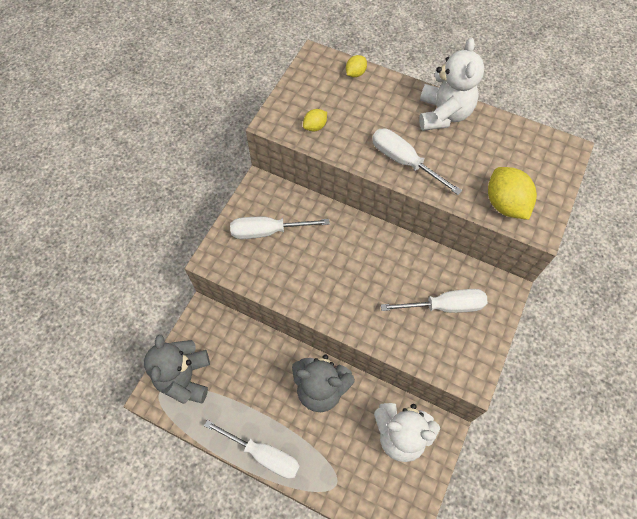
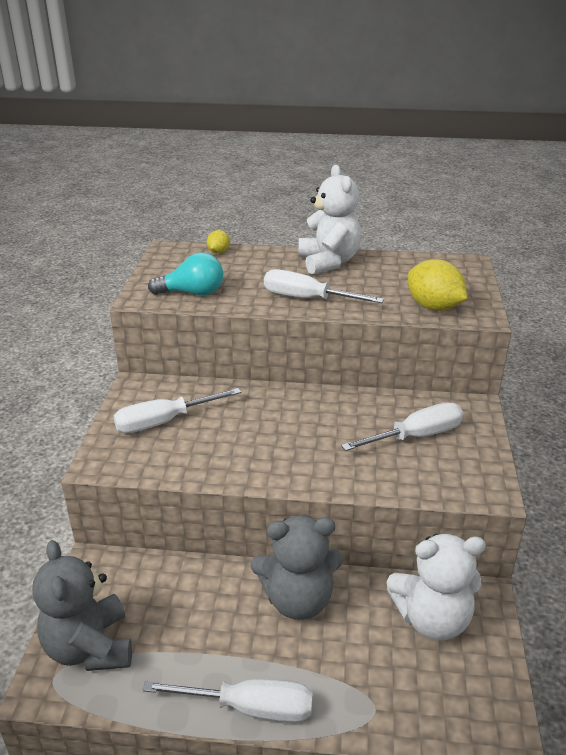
camera: 20 degrees left, 30 degrees down
yellow lemon [303,109,327,132] -> turquoise light bulb [148,252,223,295]

